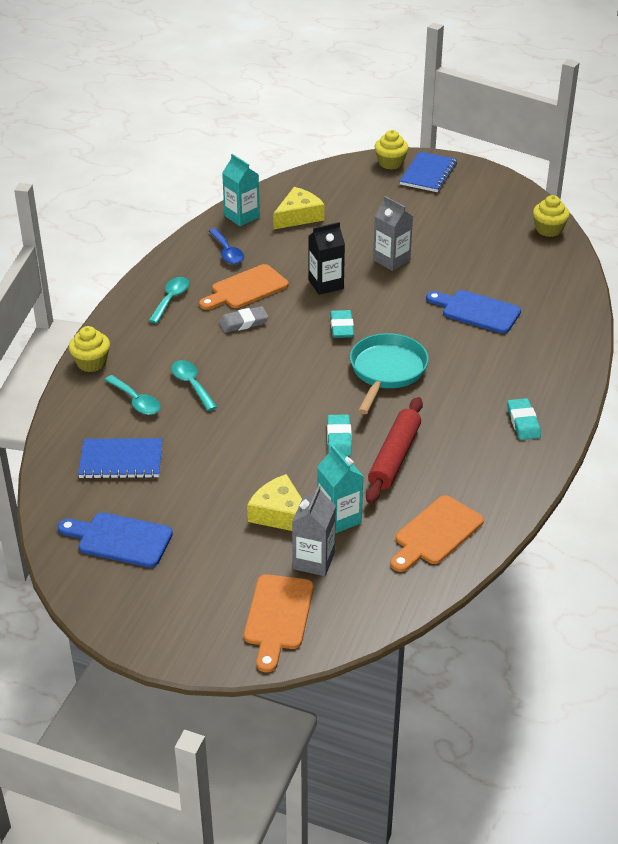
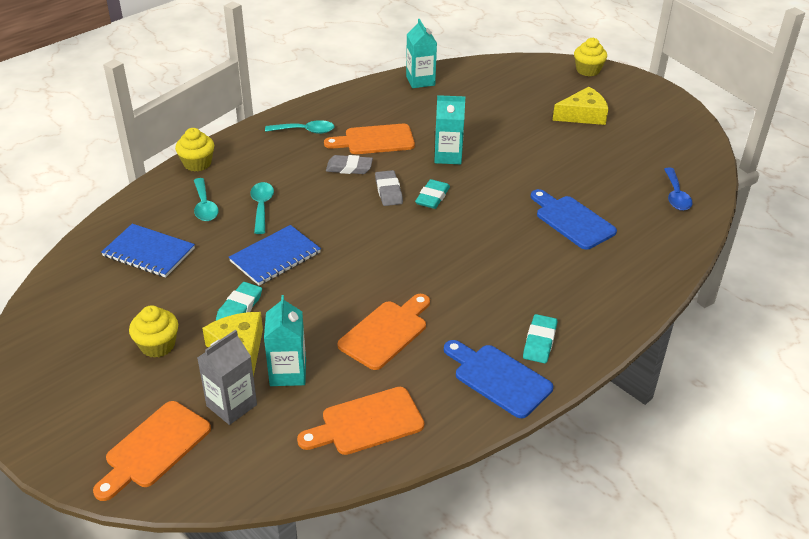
camera: 25 degrees right, 0 degrees up
blue cutting board [58,512,173,567] -> blue cutting board moved to [444,340,553,418]
turquoise spoon [148,277,189,323] -> turquoise spoon turned 45 degrees clockwise [265,120,335,134]
blue spoon [209,228,244,264] -> blue spoon moved to [664,168,693,211]
yellow cheese [273,187,325,230] -> yellow cheese moved to [552,87,608,125]
black carton [309,222,345,295] -> turquoise carton [434,95,465,164]
turquoise eraser [327,415,352,456] -> turquoise eraser moved to [216,282,262,321]
turquoise pan [350,333,429,414] -> none
red rolling pin [366,397,423,504] -> orange cutting board [338,294,430,370]
grey carton [373,196,413,271] -> none
blue notebook [399,151,457,192] -> blue notebook moved to [229,225,321,286]
yellow cupcake [533,195,570,237] -> yellow cupcake moved to [129,305,178,358]
none -> grey eraser [375,170,403,206]

